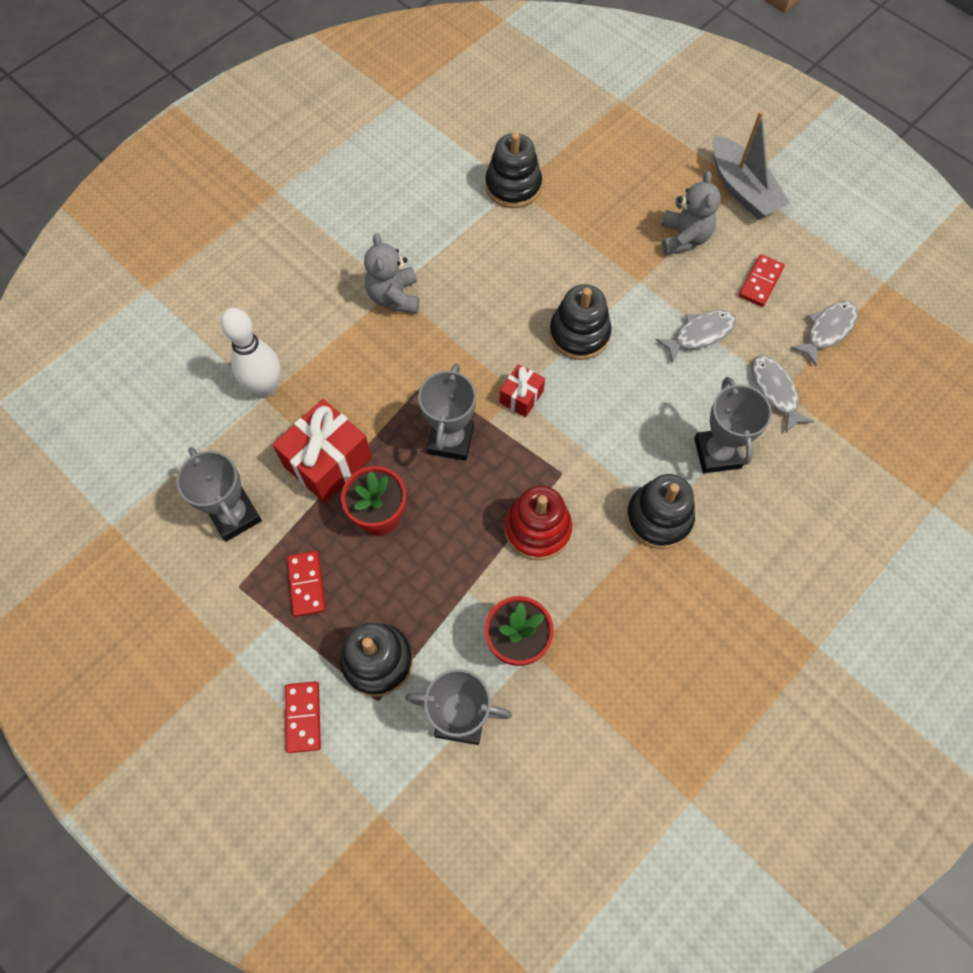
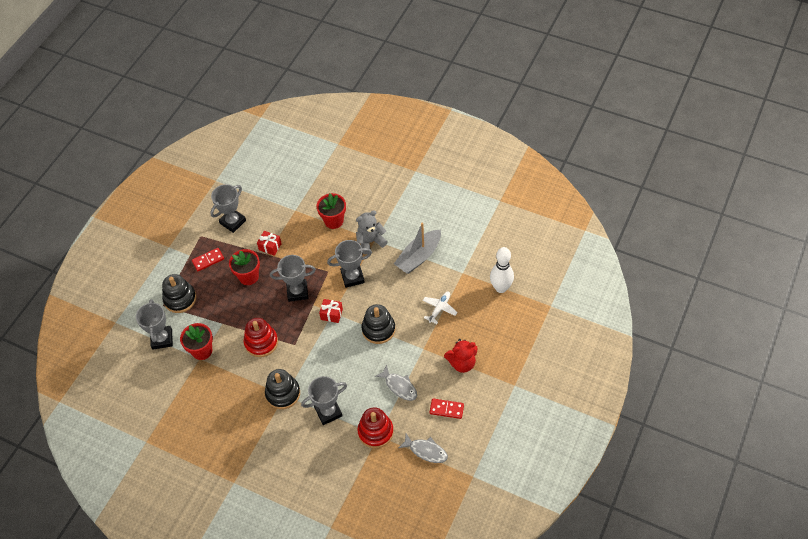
camera: 75 degrees right, 10 degrees down
white bowling pin [221,308,281,397] -> white bowling pin moved to [490,247,514,293]
red gift [272,399,372,503] -> red gift [257,231,282,256], size x0.54
red domino [285,681,321,753] -> none
black stacking toy [485,132,542,208] -> none
grey teddy bear [661,171,721,255] -> red teddy bear [444,339,478,373]
grey boat [712,111,790,219] -> grey boat moved to [394,223,441,274]
grey fish [752,356,815,433] -> red stacking toy [357,407,394,448]
none -> red flower pot [317,193,346,229]
none -> grey trophy [327,240,372,288]
none -> white plane [423,292,458,324]

